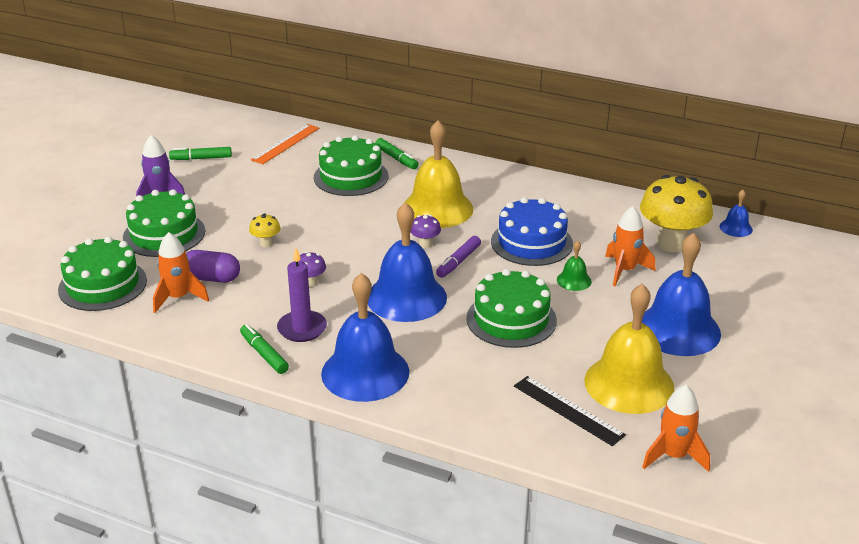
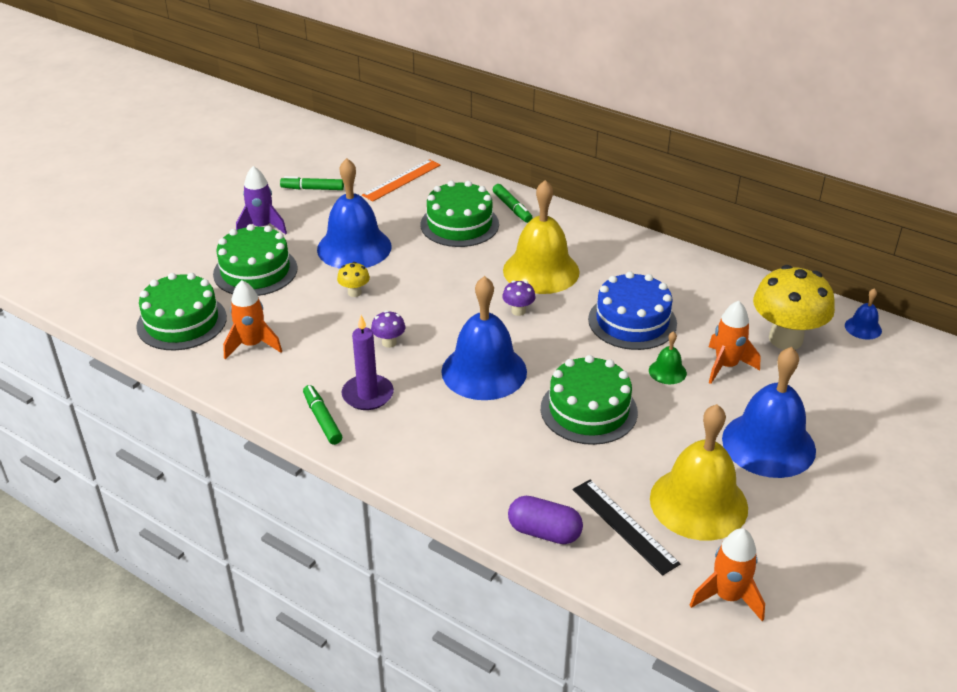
camera: 10 degrees right, 5 degrees up
purple capsule [186,250,240,283] -> purple capsule moved to [508,496,583,544]
blue bell [321,273,409,402] -> blue bell moved to [317,158,392,269]
purple marker [436,236,481,278] -> none

